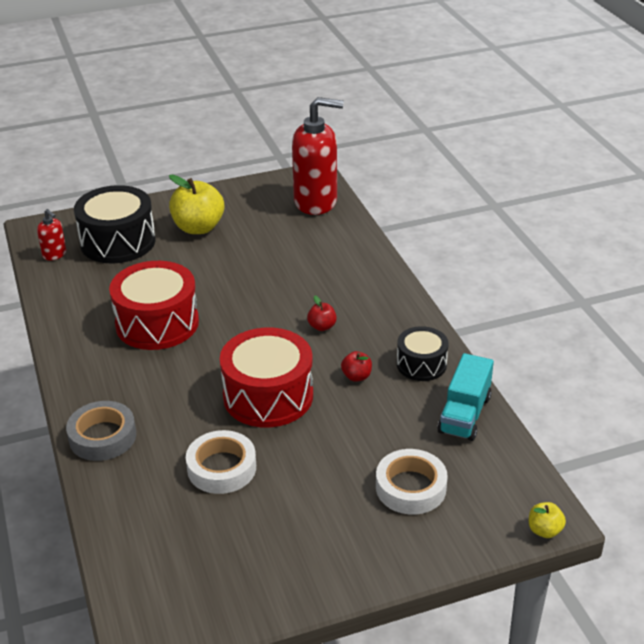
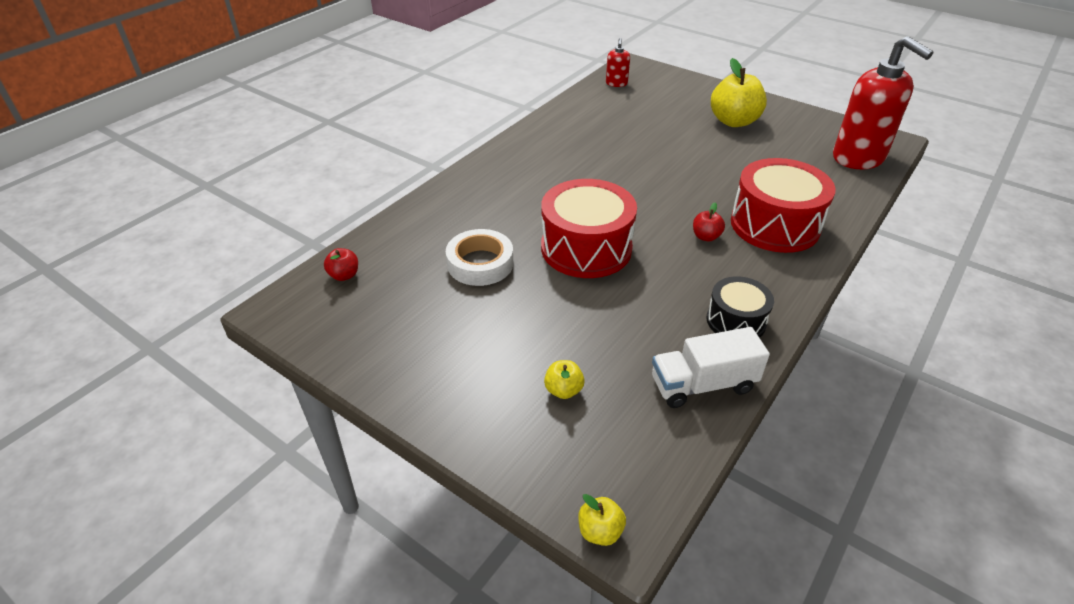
camera: 55 degrees right, 5 degrees up
grey tape [66,401,136,461] -> none
black drum [74,185,156,263] -> none
red drum [109,261,199,350] -> red drum moved to [731,158,836,253]
red apple [341,351,372,382] -> red apple moved to [324,248,358,281]
white tape [376,449,448,514] -> yellow apple [544,360,585,399]
turquoise truck [437,353,494,441] -> white truck [652,327,770,408]

